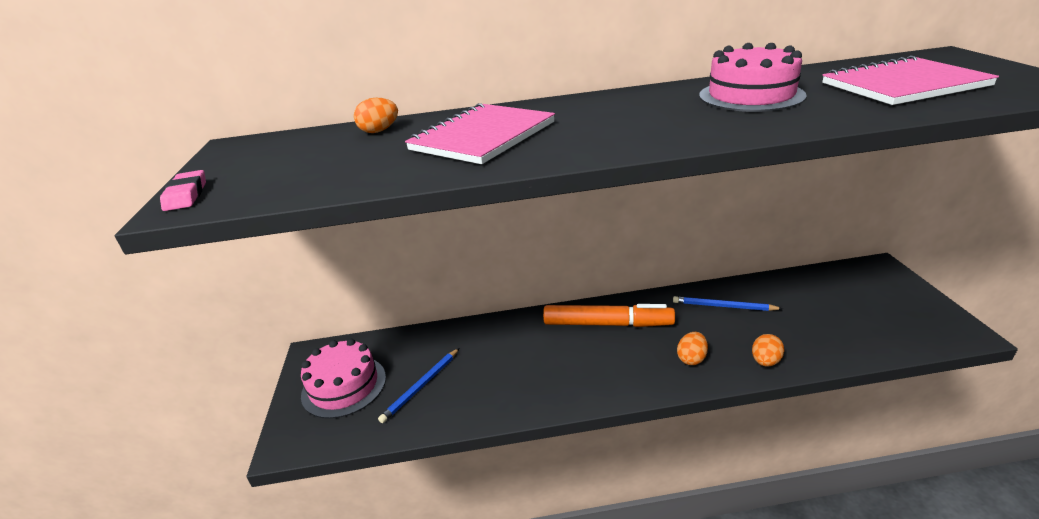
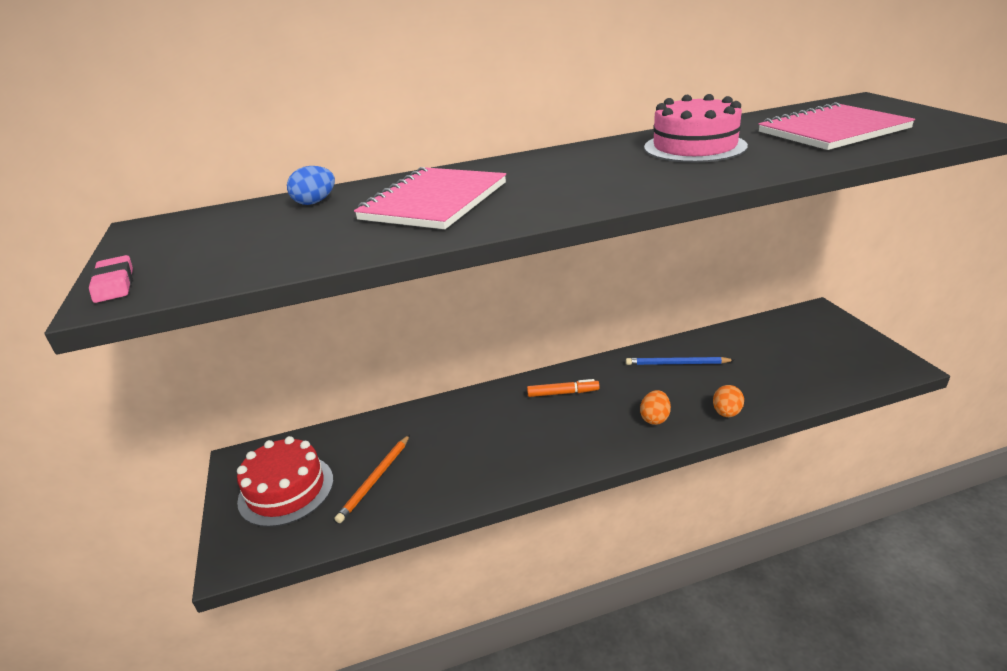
camera: 10 degrees left, 0 degrees up
pink cake [301,339,386,419] -> red cake [237,436,333,527]
orange egg [354,98,398,133] -> blue egg [287,166,335,205]
blue pencil [378,348,459,423] -> orange pencil [335,435,410,523]
orange marker [543,304,675,327] -> orange marker [527,379,600,397], size x0.53

